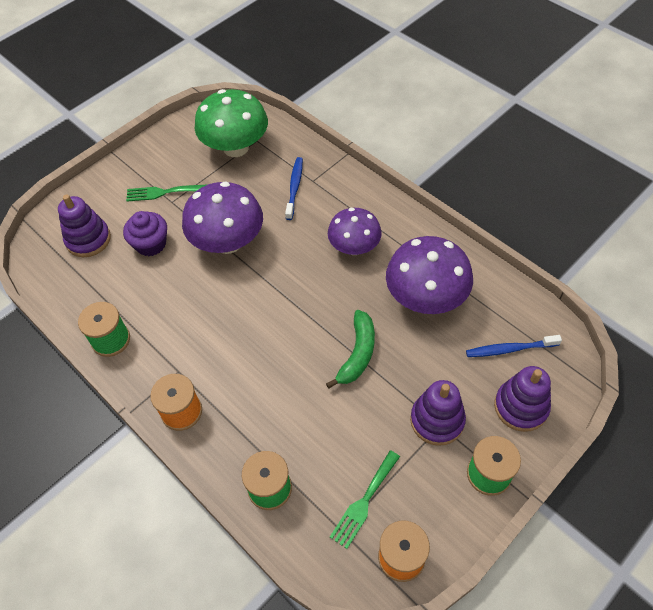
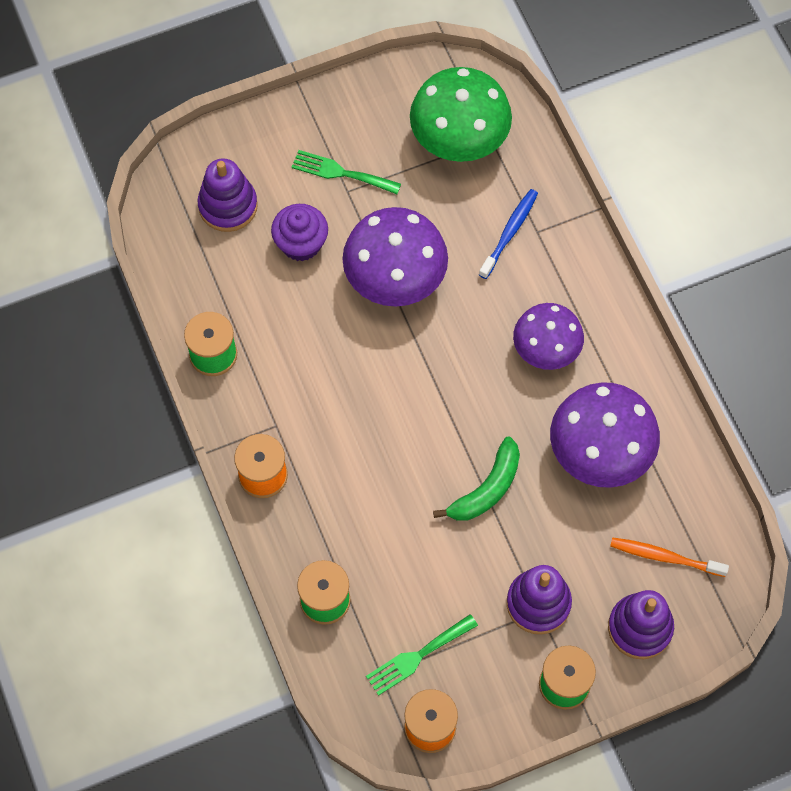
camera: 20 degrees right, 10 degrees up
blue toothbrush [466,335,562,357] -> orange toothbrush [610,537,729,577]

